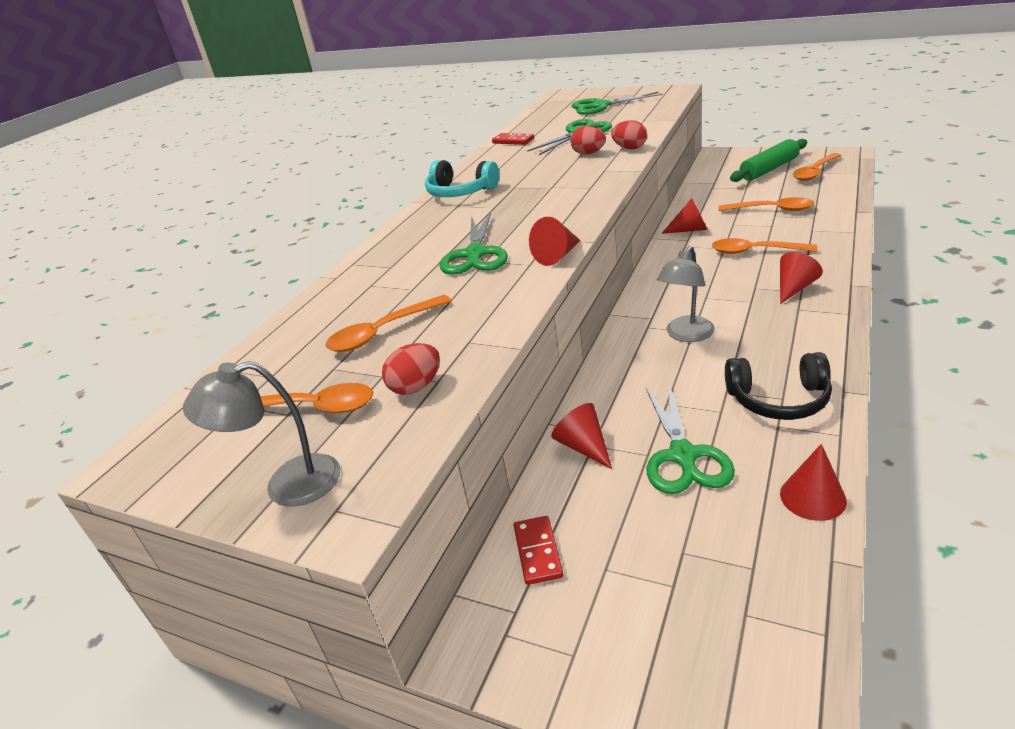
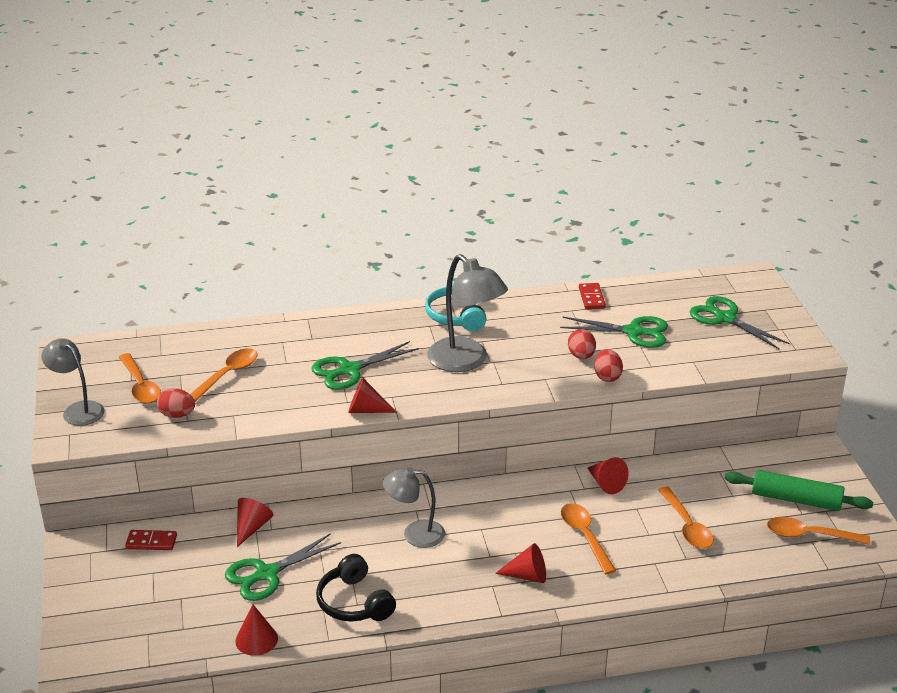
camera: 50 degrees right, 0 degrees up
orange spoon [325,295,452,352] -> orange spoon turned 105 degrees clockwise [190,348,258,402]
red domino [514,516,563,585] -> red domino turned 45 degrees clockwise [125,530,177,550]
none -> grey lamp [427,254,508,372]

